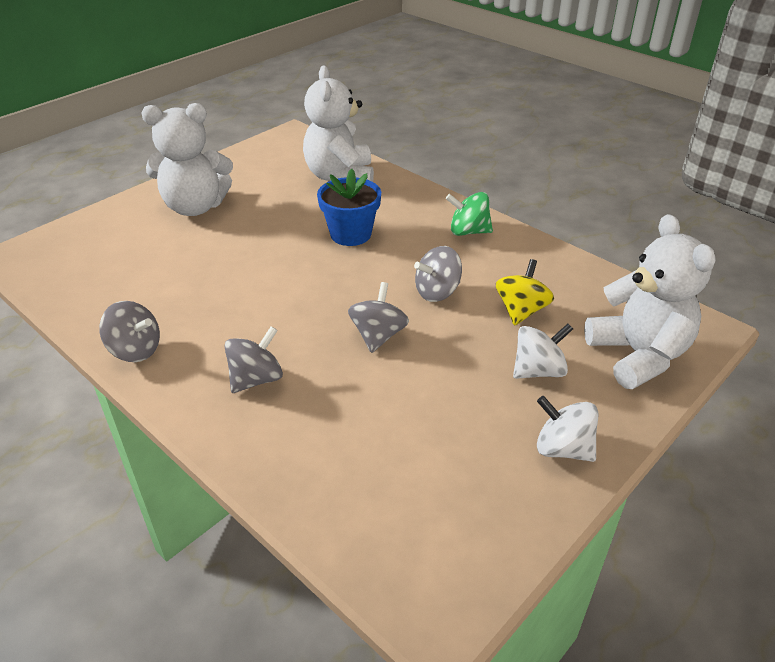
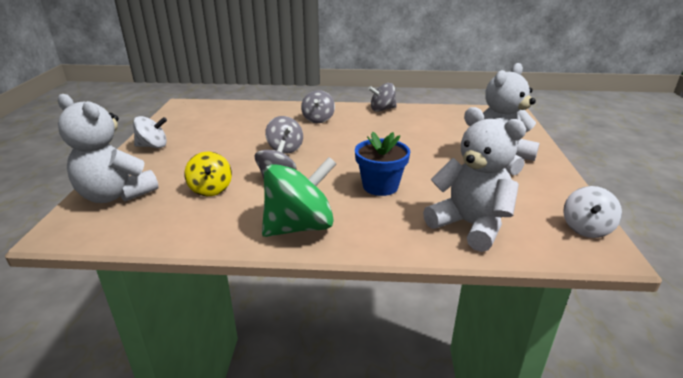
camera: 140 degrees right, 10 degrees down
green spinning top [446,192,493,236] -> green spinning top [262,157,336,237], size x1.69
white spinning top [513,323,573,379] -> white spinning top moved to [563,186,622,238]

